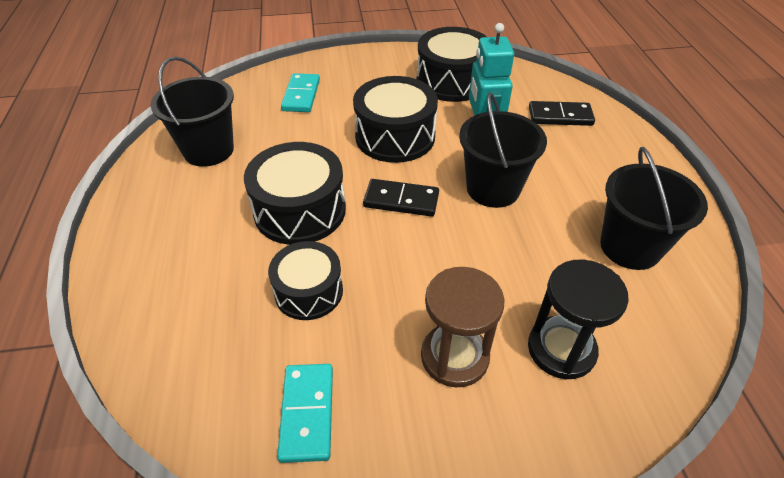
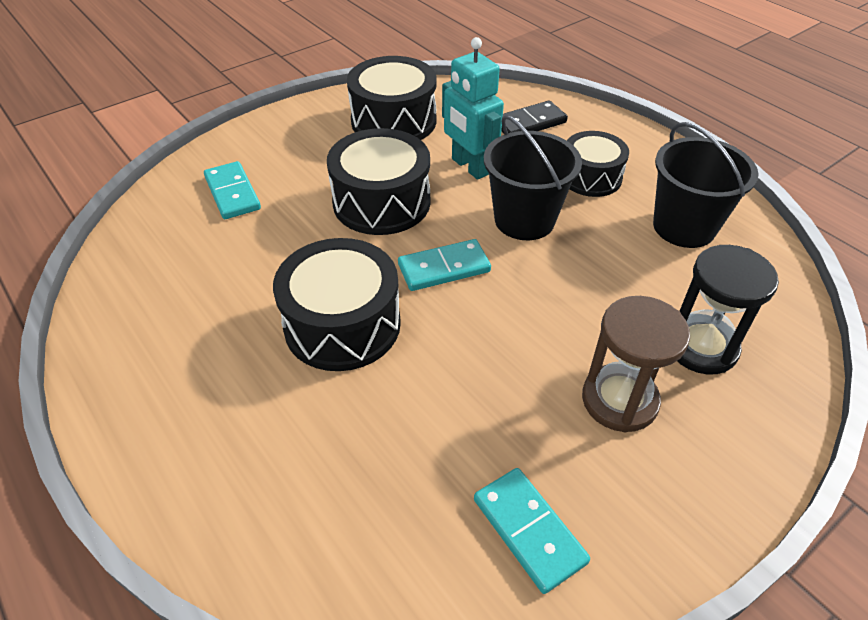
camera: 30 degrees left, 0 degrees up
black bucket [151,57,234,167] -> none
black drum [268,241,343,320] -> black drum moved to [567,131,629,197]
black domino [363,179,439,217] -> turquoise domino [398,239,491,291]

